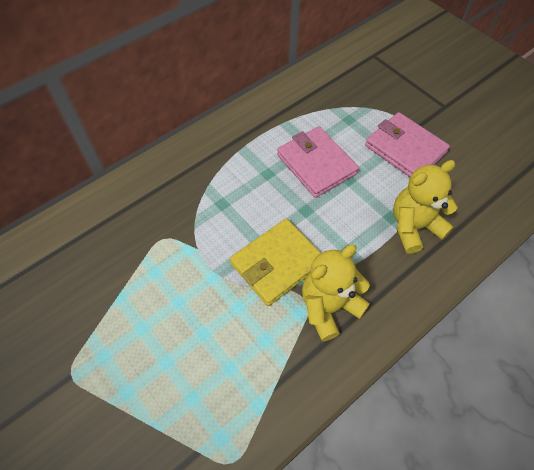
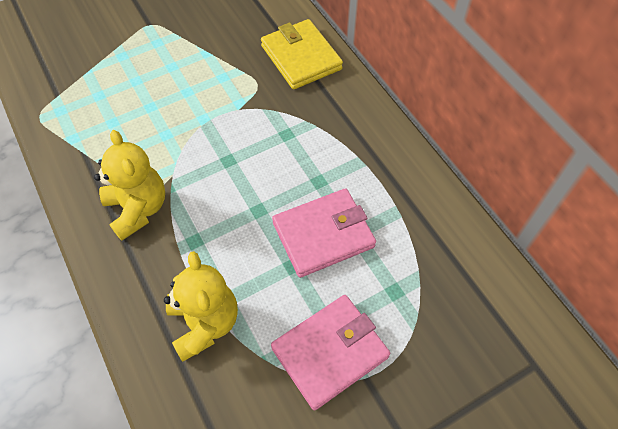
camera: 100 degrees right, 0 degrees up
yellow wallet [230,219,321,306] -> yellow wallet moved to [261,19,343,90]

